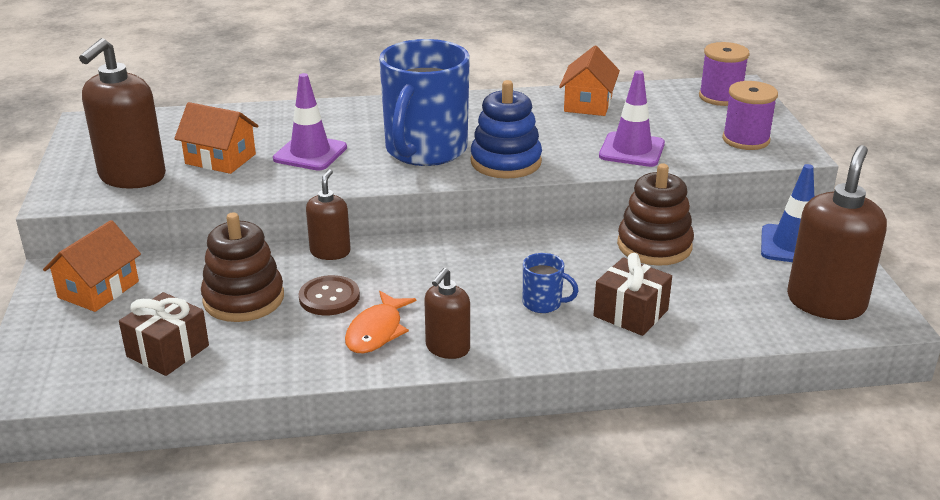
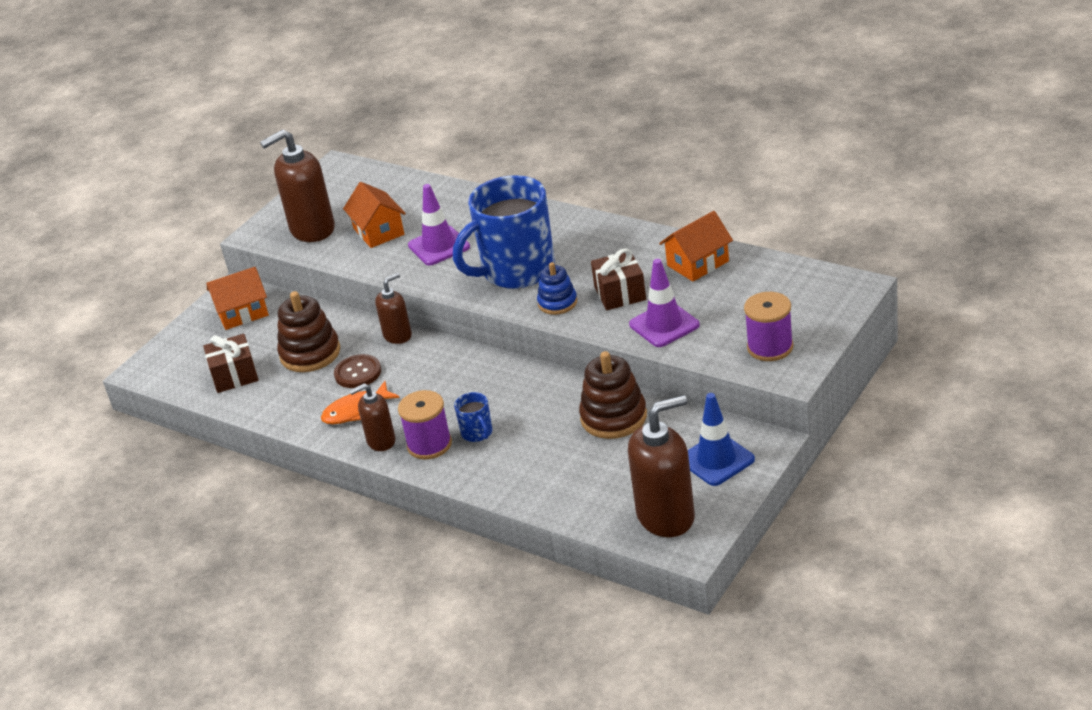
camera: 45 degrees right, 5 degrees up
blue stacking toy [470,80,542,179] -> blue stacking toy [537,262,577,315], size x0.63
brown gift [594,253,672,336] -> brown gift moved to [591,248,646,310]
purple spool [699,42,750,106] -> purple spool moved to [398,390,452,460]

